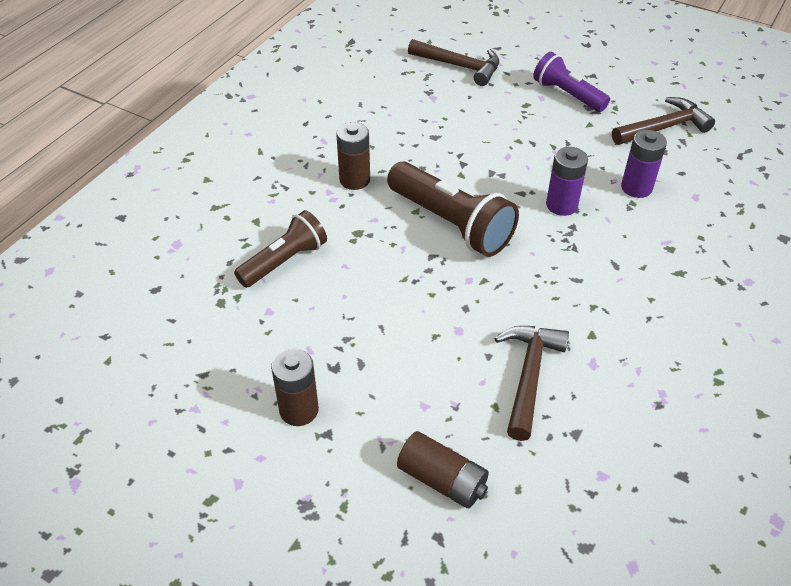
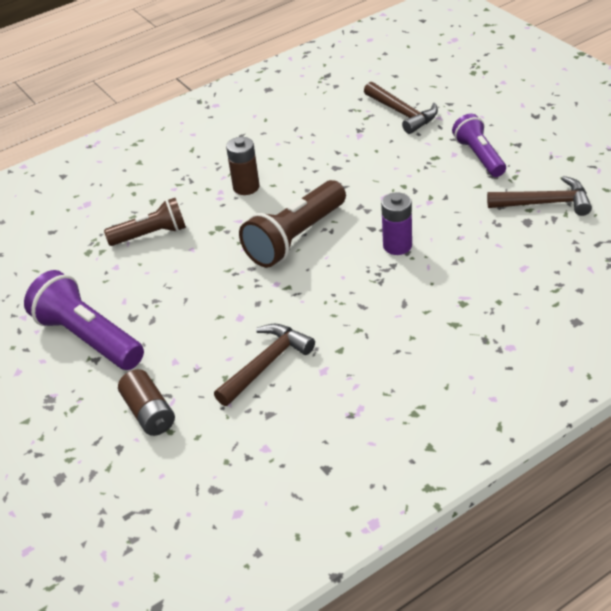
camera: 30 degrees right, 5 degrees down
brown battery [271,348,319,426] -> purple flashlight [24,270,144,370]
brown flashlight [387,161,519,257] -> brown flashlight turned 60 degrees clockwise [239,180,346,268]
purple battery [621,130,667,198] -> none

